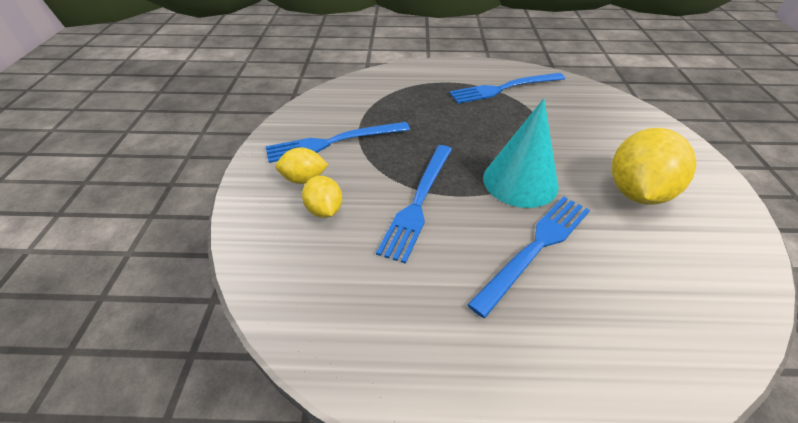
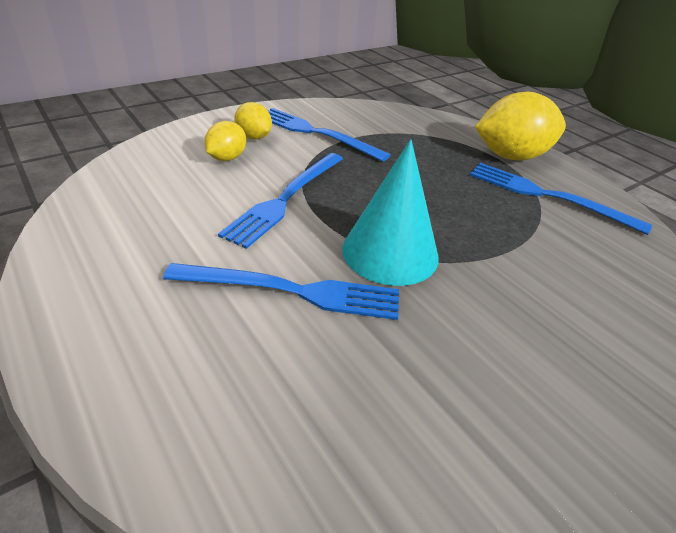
camera: 50 degrees right, 5 degrees down
blue fork [376,145,452,264] -> blue fork turned 45 degrees counterclockwise [218,153,343,249]
yellow lemon [612,128,696,205] -> yellow lemon moved to [475,92,566,161]

